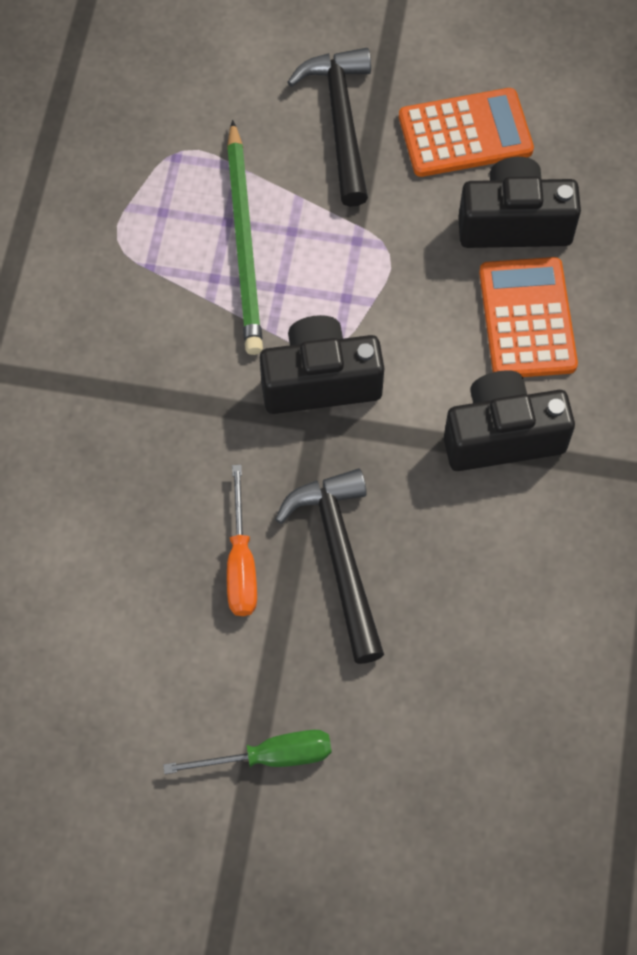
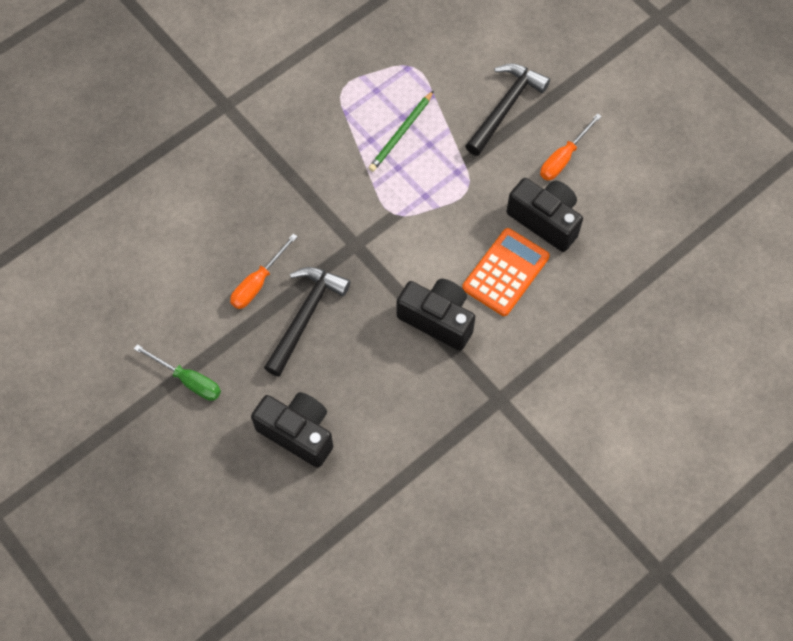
camera: 40 degrees right, 0 degrees up
green pencil [227,120,263,355] -> green pencil [369,90,434,172], size x0.66
black camera [260,315,384,414] -> black camera moved to [251,392,333,468]
orange calculator [399,88,534,177] -> orange screwdriver [540,113,602,180]

